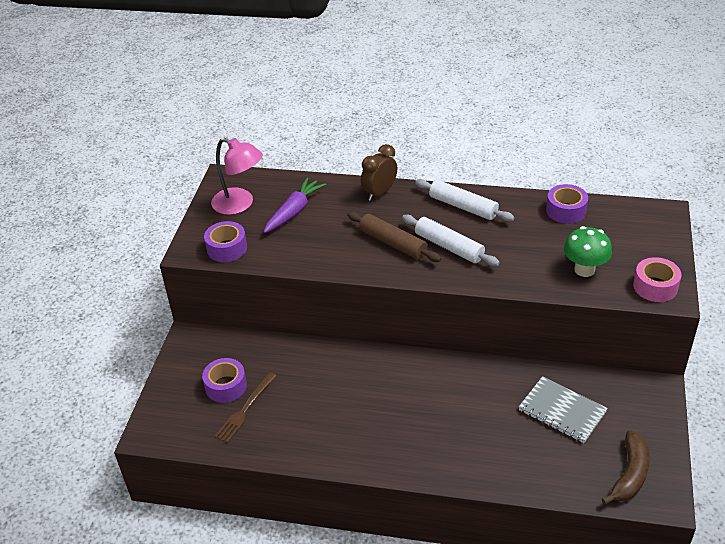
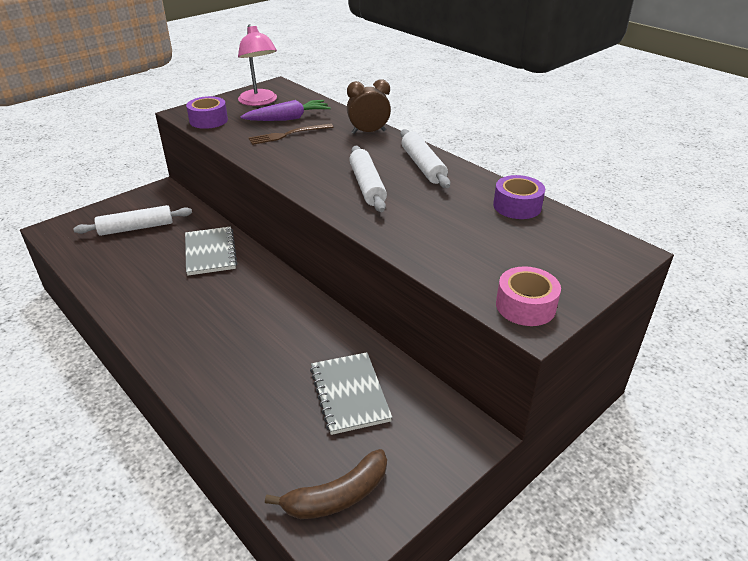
camera: 35 degrees right, 5 degrees down
purple tape [202,358,247,403] -> white rolling pin [73,205,192,236]
brown fork [214,372,276,443] -> brown fork moved to [248,123,334,145]
brown rolling pin [347,212,441,262] -> none
green mushroom [564,226,612,277] -> none
none -> grey notebook [185,227,237,276]

